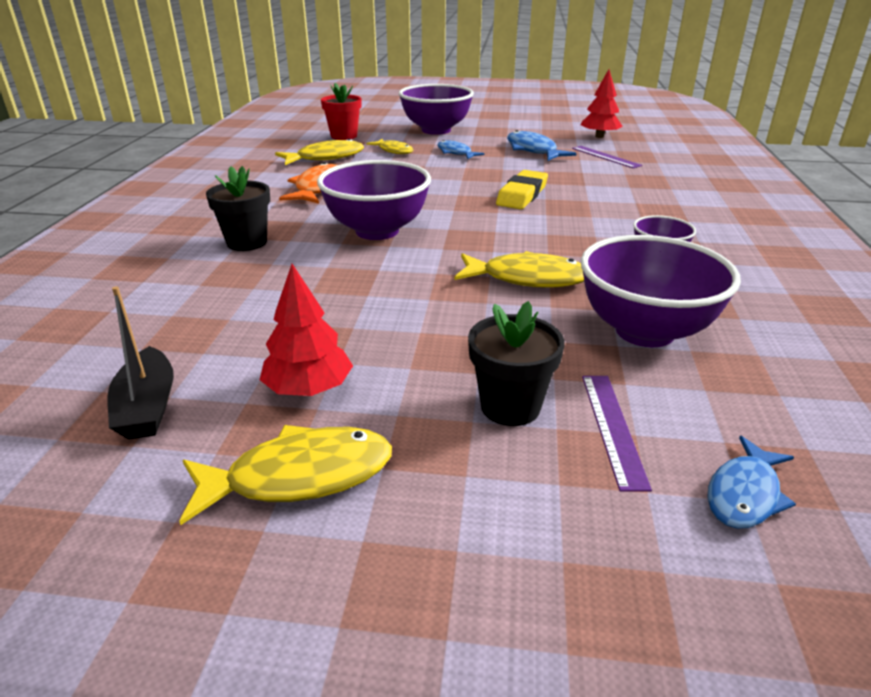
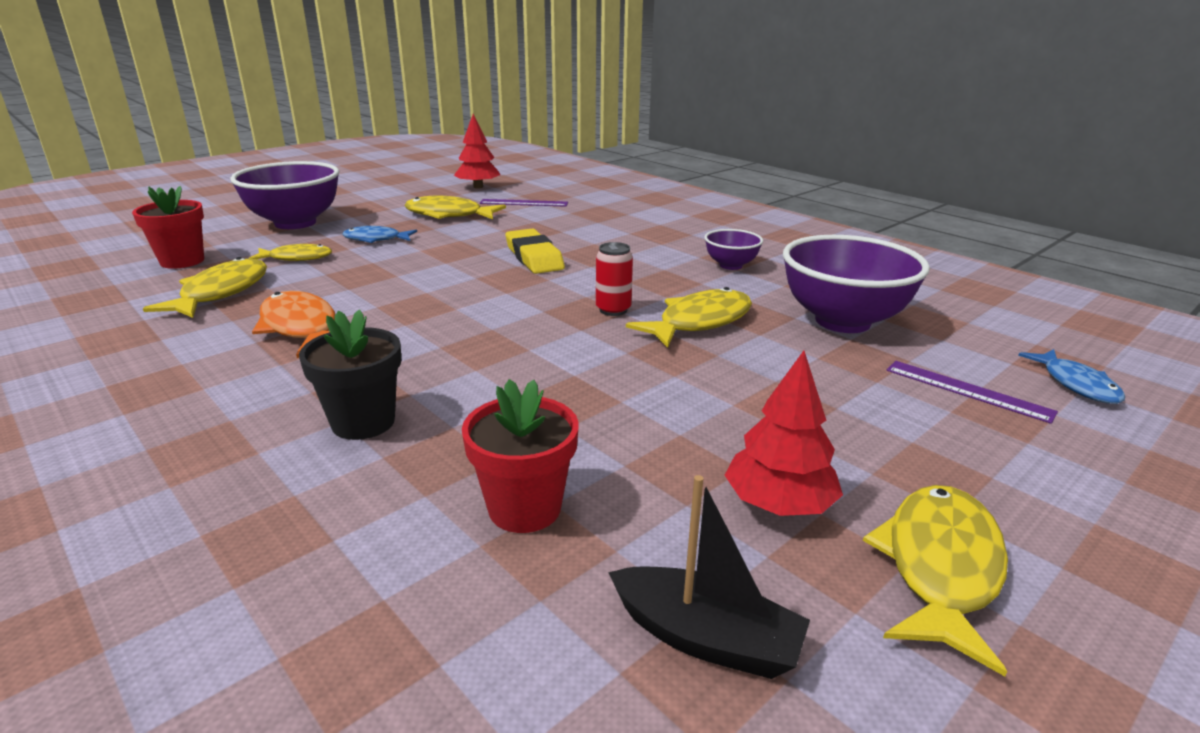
camera: 50 degrees left, 5 degrees down
purple bowl [317,160,431,240] -> none
black flower pot [468,301,565,426] -> none
blue fish [507,130,576,161] -> yellow fish [404,196,506,219]
none -> red flower pot [462,379,579,533]
none -> red can [596,242,633,316]

